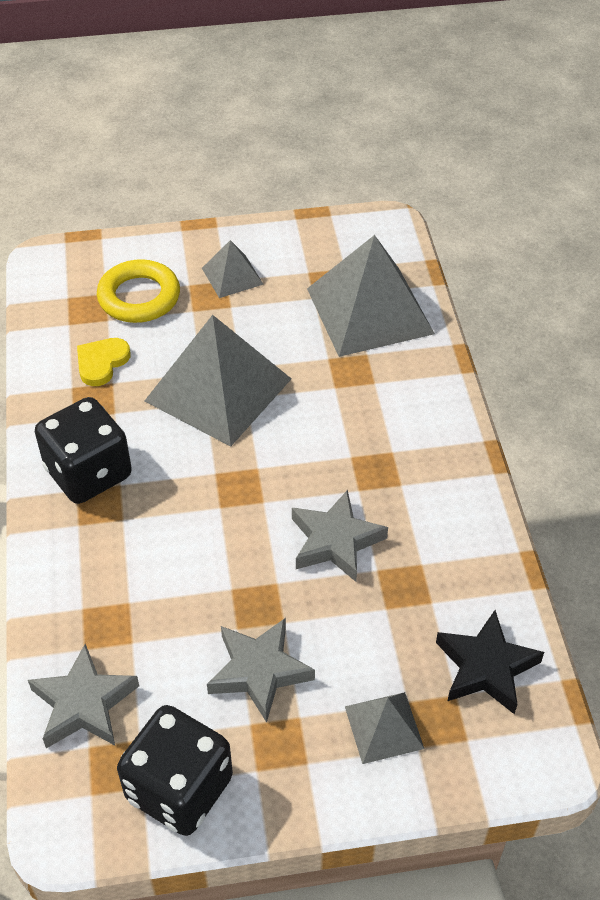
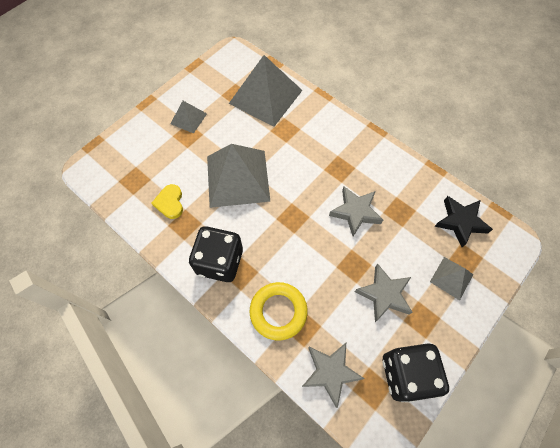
camera: 40 degrees left, 15 degrees up
yellow ring [97,259,180,323] -> yellow ring moved to [249,282,308,341]

